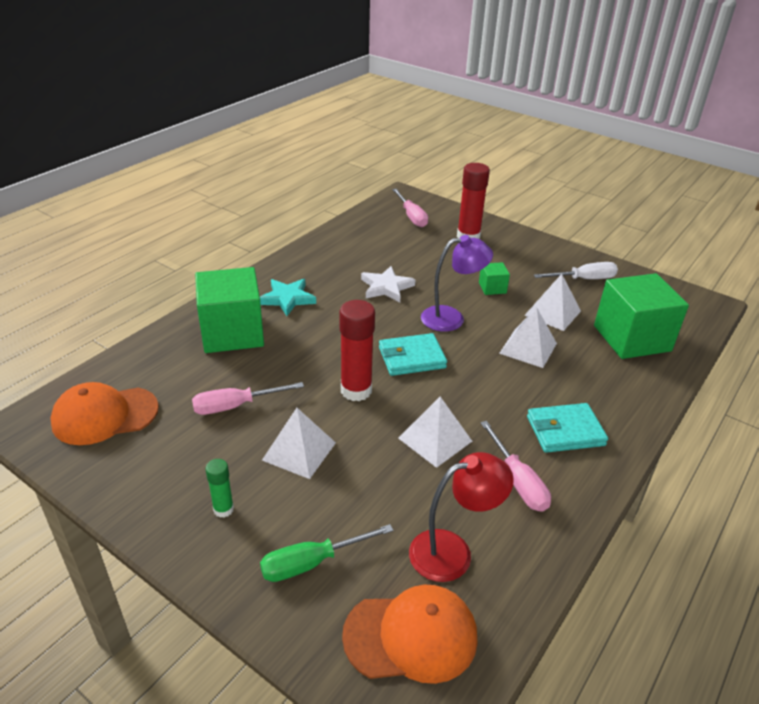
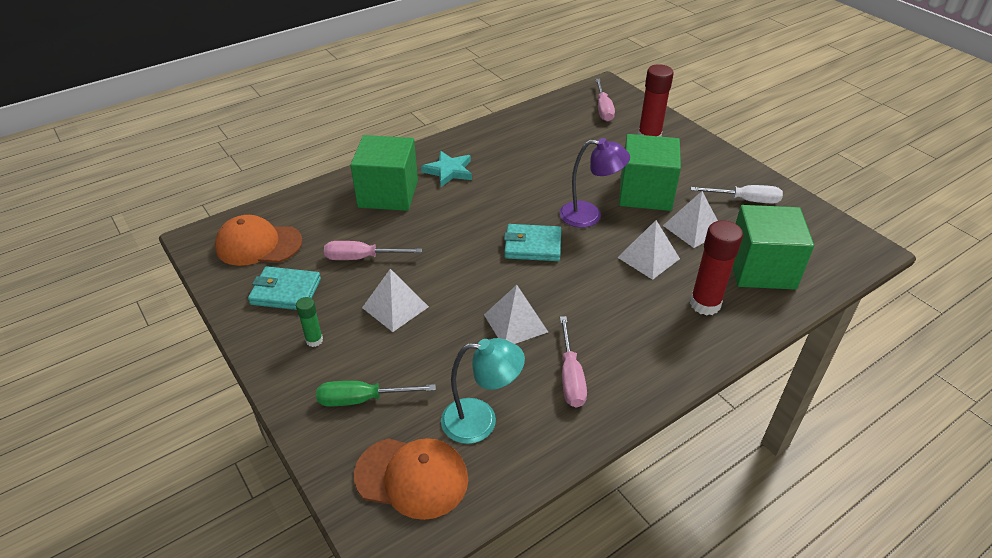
camera: 20 degrees right, 5 degrees up
red glue stick [339,300,375,401] -> red glue stick moved to [690,220,743,316]
white star [361,266,415,302] -> none
red lamp [409,452,514,582] -> turquoise lamp [441,338,525,444]
green cube [479,262,510,295] -> green cube [619,134,681,211], size x2.28
turquoise wallet [527,403,608,453] -> turquoise wallet moved to [248,266,321,310]

